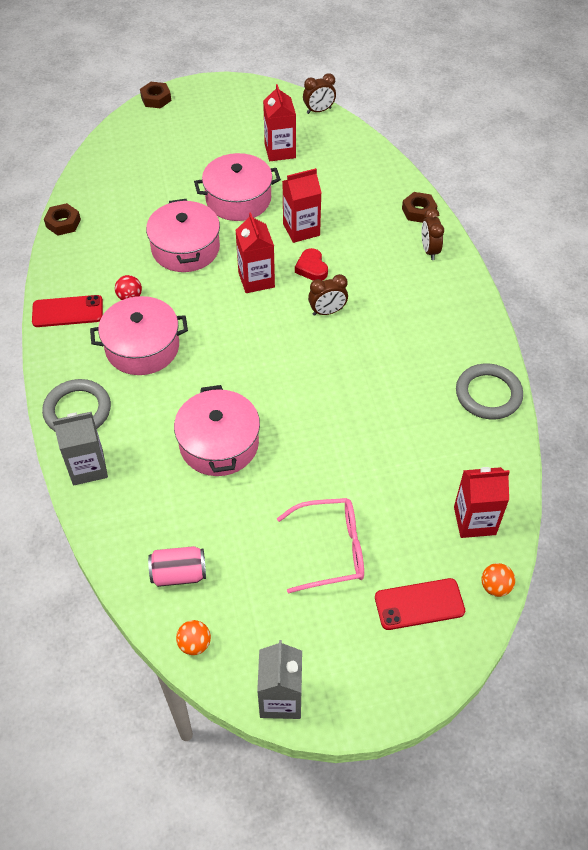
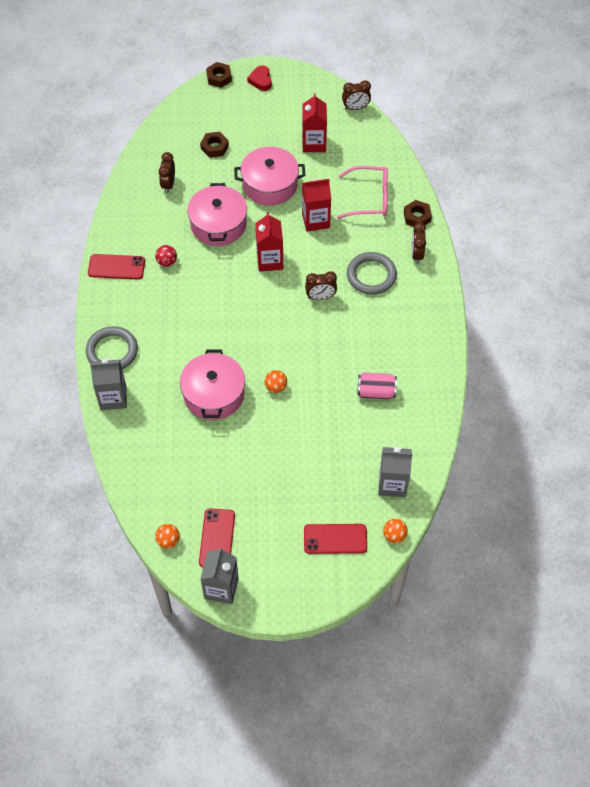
camera: 10 degrees right, 5 degrees up
brown nut [44,203,81,236] -> brown nut moved to [200,132,229,158]
pink pot [90,296,188,375] -> none
pink can [148,546,206,587] -> pink can moved to [357,372,397,399]
pink glasses [277,498,364,594] -> pink glasses moved to [337,166,388,219]
red heart [295,248,328,281] -> red heart moved to [247,65,272,91]
red carton [454,467,510,538] -> grey carton [378,447,412,497]
grey ring [456,364,523,419] -> grey ring moved to [347,252,397,295]
none -> brown clock [159,152,175,193]
none -> red phone [199,508,235,567]
none -> orange ball [264,370,287,393]

